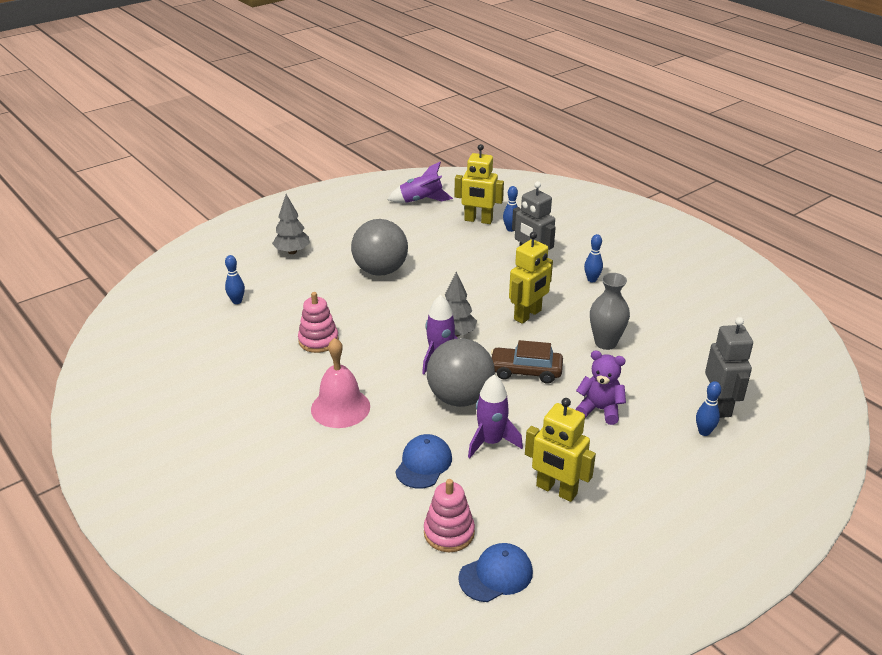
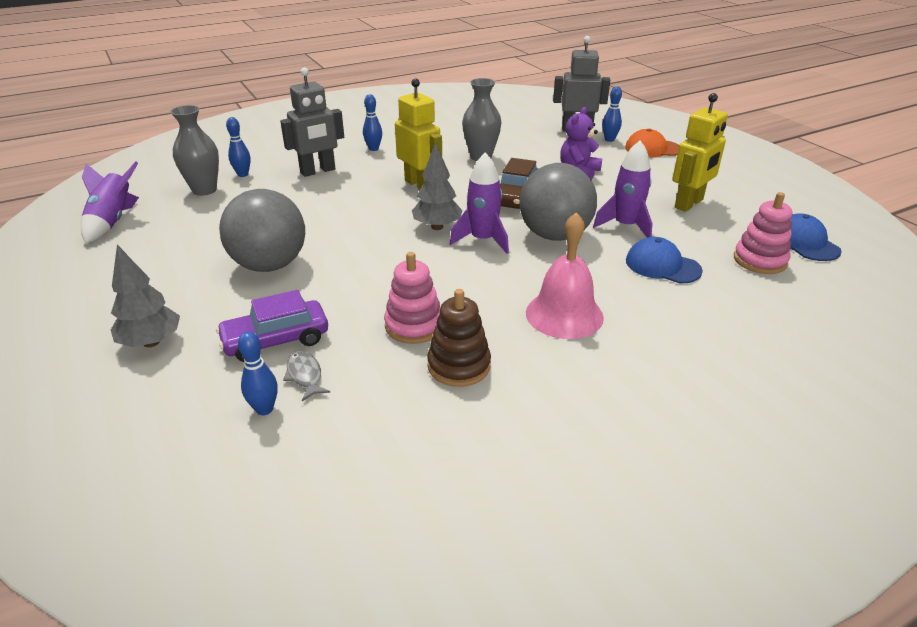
camera: 80 degrees left, 0 degrees up
yellow robot [455,144,504,224] -> grey vase [170,105,219,196]
none -> purple car [216,290,328,362]
none -> grey fish [283,351,330,401]
none -> brown stacking toy [427,289,491,387]
none -> orange cap [625,129,679,157]

